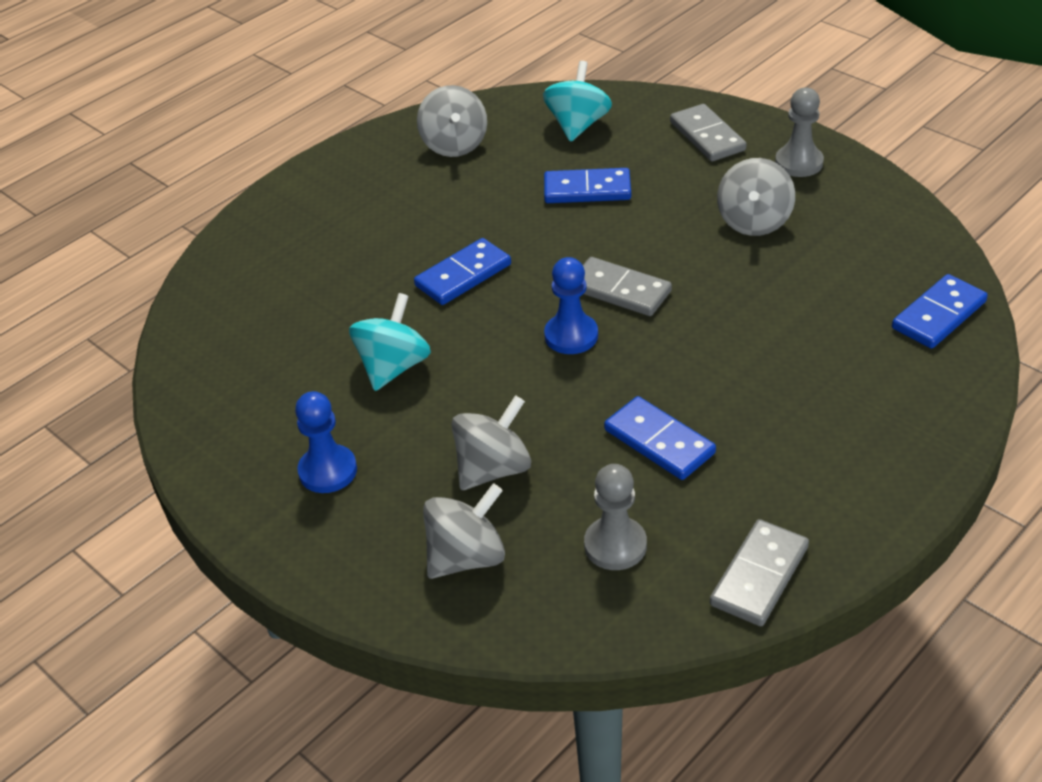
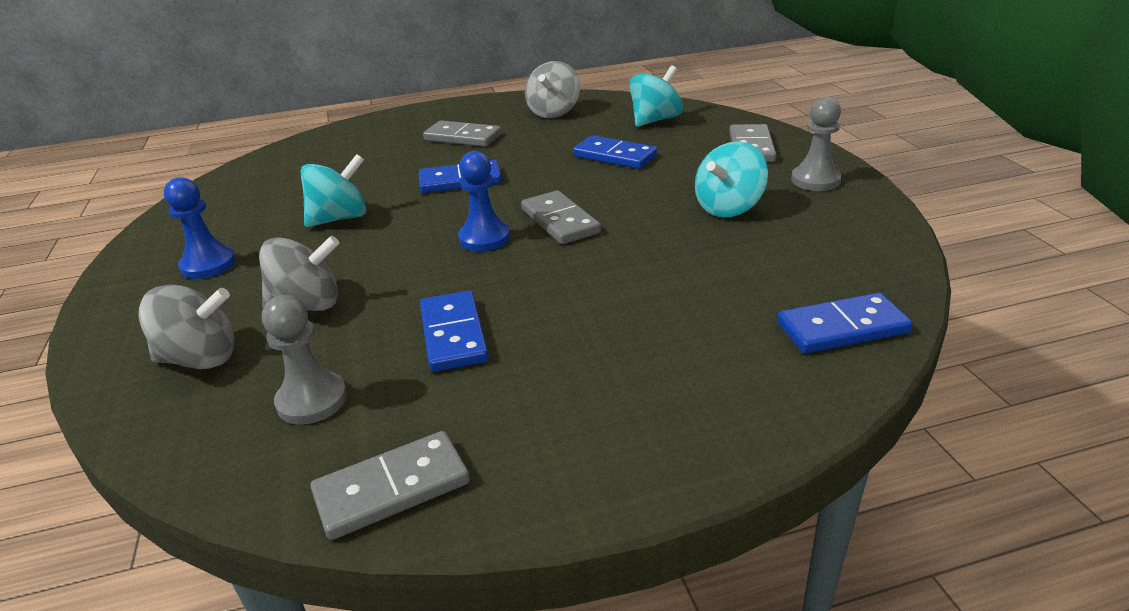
camera: 30 degrees right, 10 degrees down
grey spinning top [717,158,795,236] -> turquoise spinning top [695,141,768,217]
none -> grey domino [423,121,501,147]

